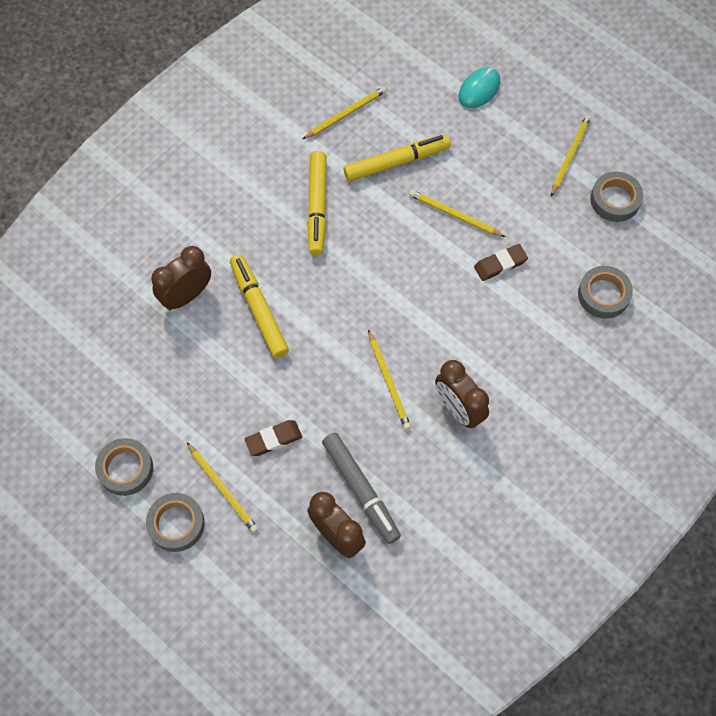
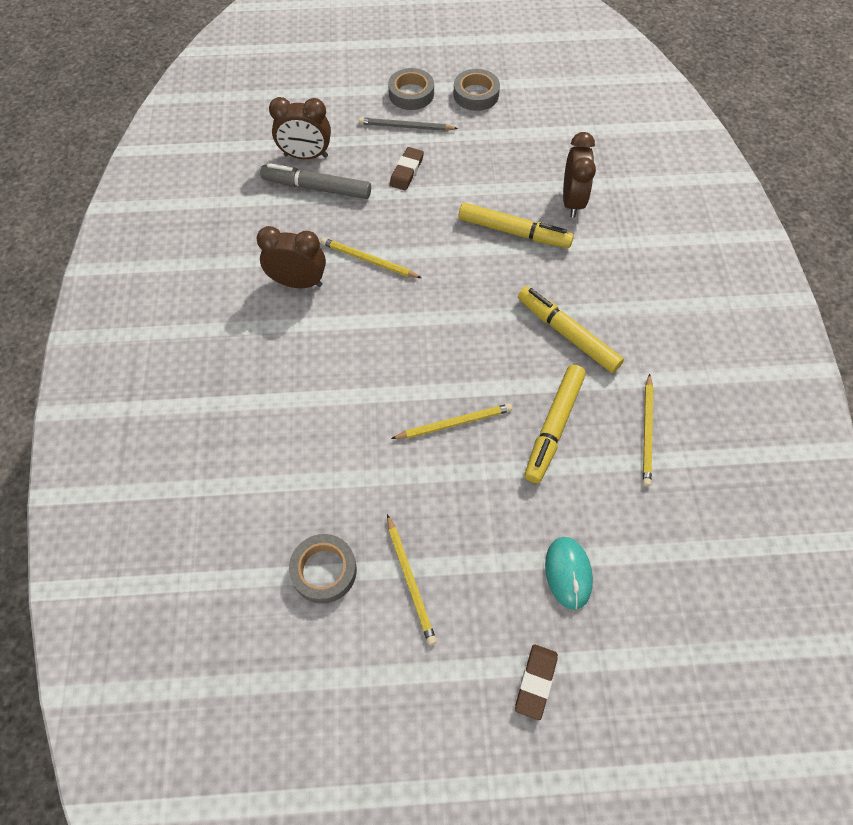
camera: 135 degrees right, 5 degrees down
yellow pencil [187,442,258,533] -> grey pencil [359,117,458,131]
brown eraser [474,244,528,281] -> brown eraser moved to [515,644,558,720]
grey tape [578,266,633,318] -> none

